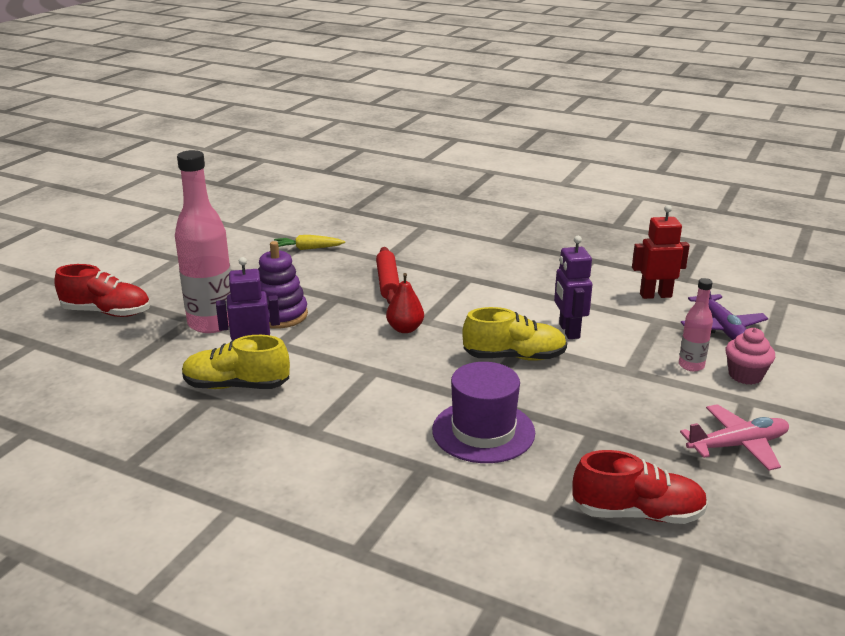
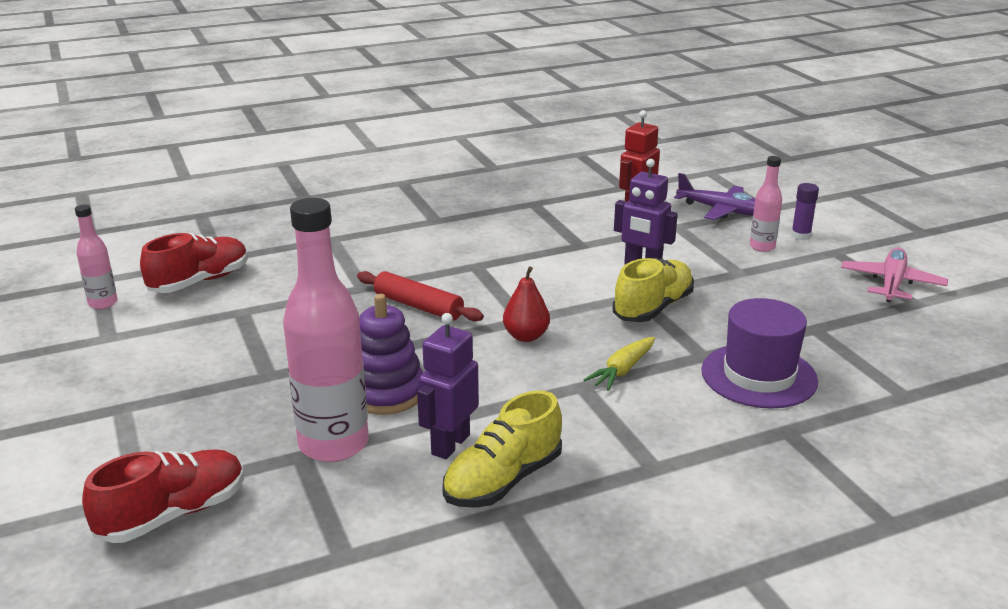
camera: 50 degrees left, 0 degrees up
yellow carrot [274,235,345,250] -> yellow carrot moved to [584,337,655,391]
red shoe [573,450,708,524] -> red shoe moved to [140,233,248,293]
pink cupcake [726,328,775,385] -> purple glue stick [791,183,819,240]
none -> pink bottle [75,205,117,309]

